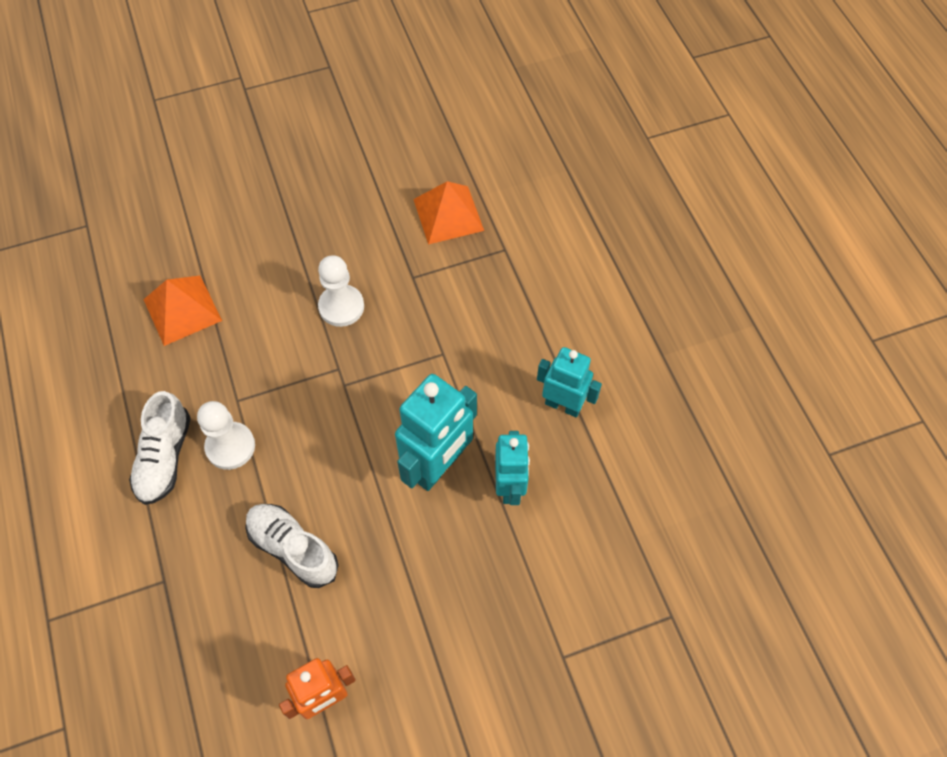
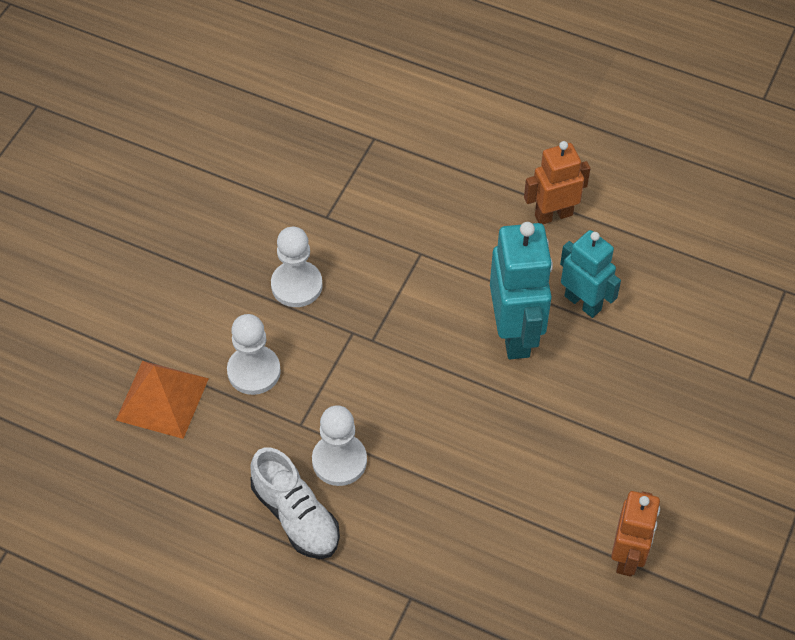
camera: 45 degrees left, 5 degrees down
white shoe [245,504,339,588] -> none
orange pyramid [413,181,484,245] -> none
turquoise robot [537,347,602,417] -> orange robot [524,141,590,224]
none -> white pawn [227,314,281,395]

